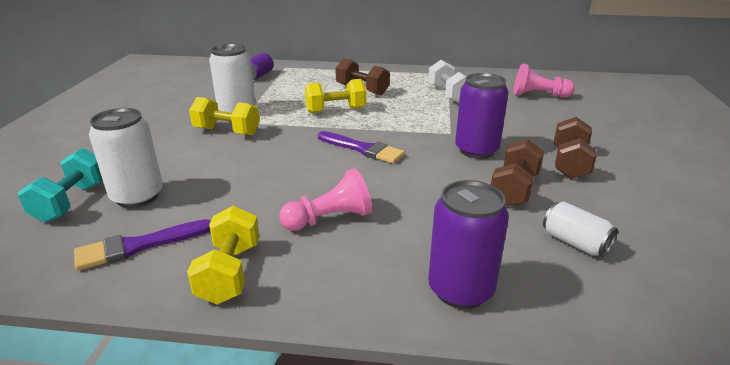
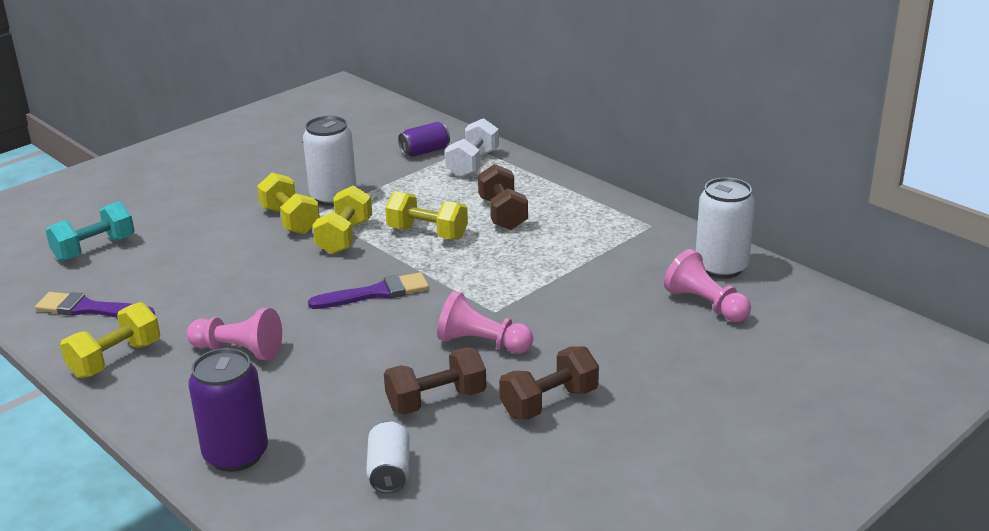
camera: 40 degrees right, 0 degrees up
white can [89,108,163,208] -> white can moved to [696,177,755,279]
purple brush [318,131,405,163] -> purple brush turned 90 degrees counterclockwise [308,272,429,309]
white dumbbell [428,60,467,103] -> white dumbbell moved to [445,118,499,178]
purple can [455,73,508,159] -> pink pawn [437,291,533,354]
none -> yellow dumbbell [312,185,372,255]

